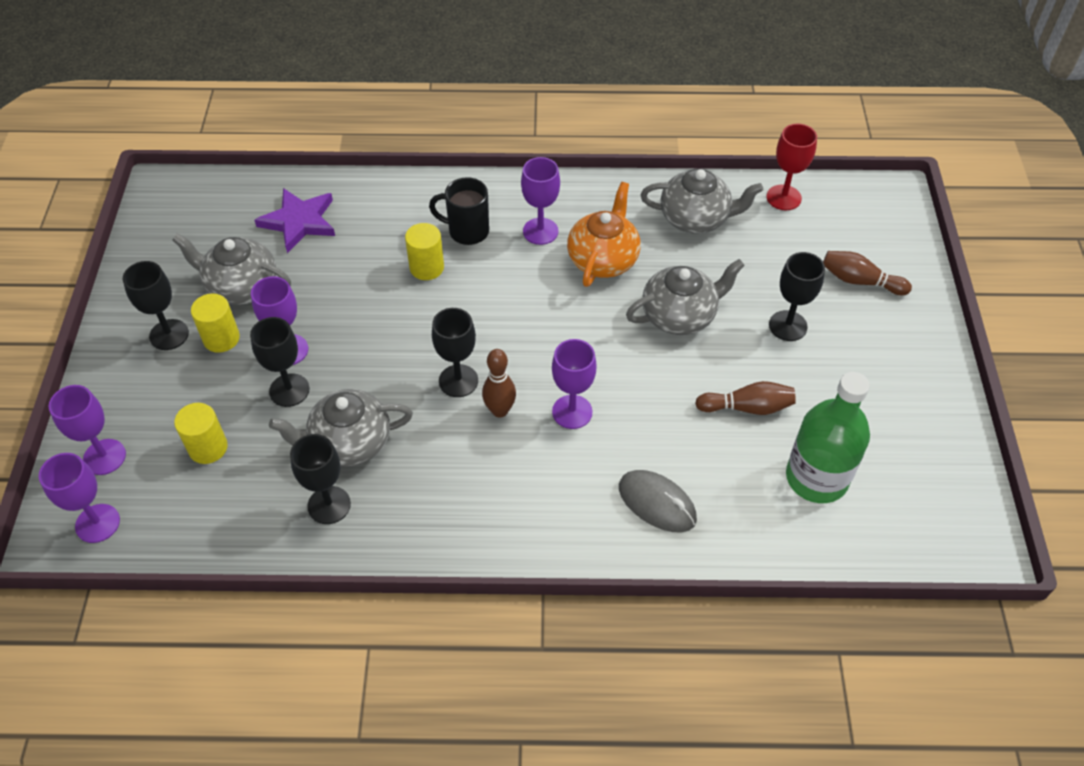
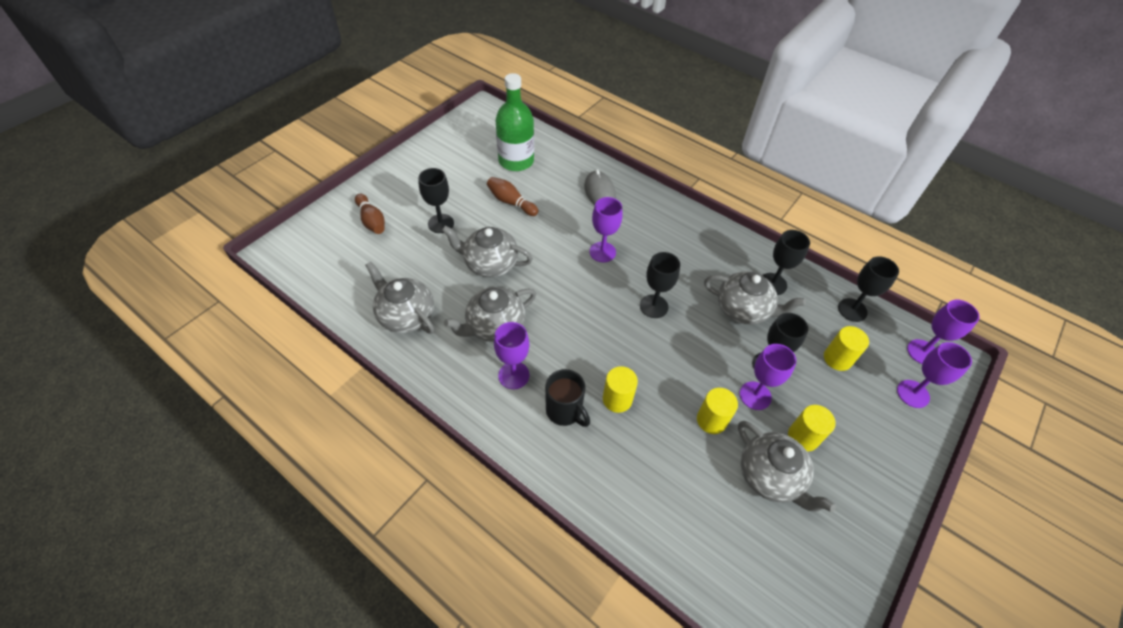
camera: 145 degrees left, 0 degrees up
black goblet [123,261,189,350] -> black goblet moved to [838,256,899,322]
purple star [255,188,335,253] -> none
brown bowling pin [482,349,516,418] -> none
orange teapot [567,182,641,287] -> grey teapot [444,287,536,342]
red goblet [767,124,817,210] -> none
none -> yellow cylinder [697,388,738,434]

